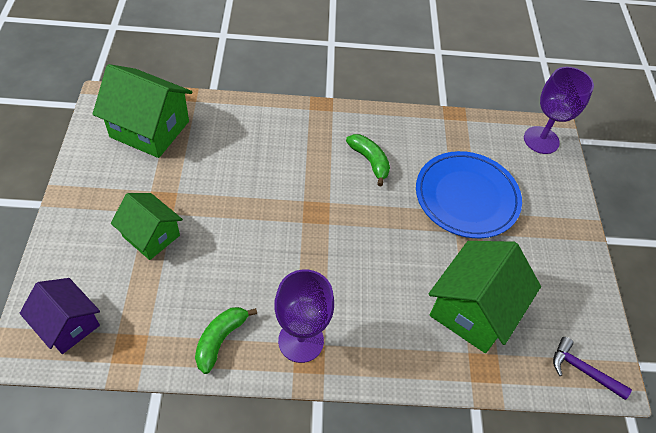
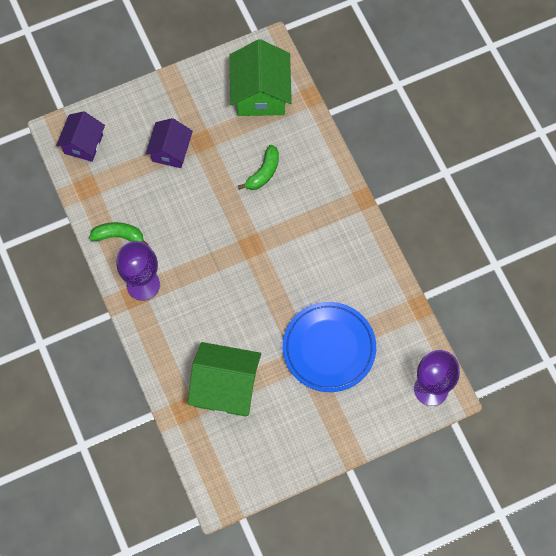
camera: 70 degrees right, 15 degrees up
green house [111,193,183,260] -> purple house [146,118,193,168]
green banana [346,134,390,186] -> green banana moved to [238,145,279,190]
purple hammer [553,337,632,400] -> none

